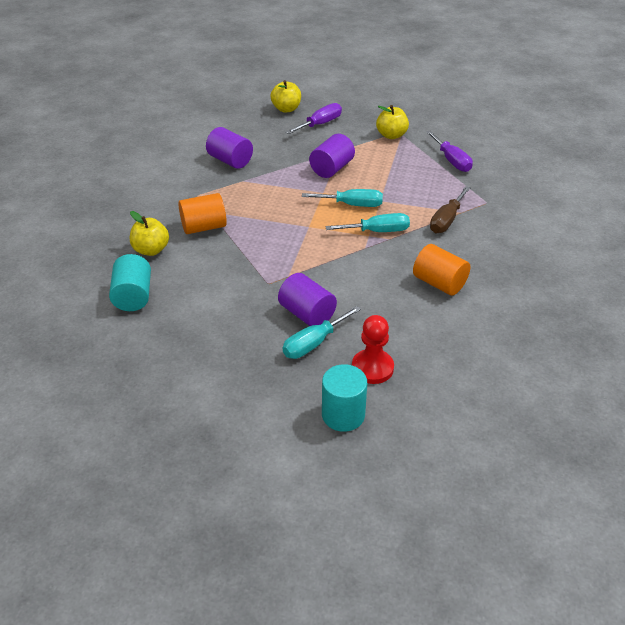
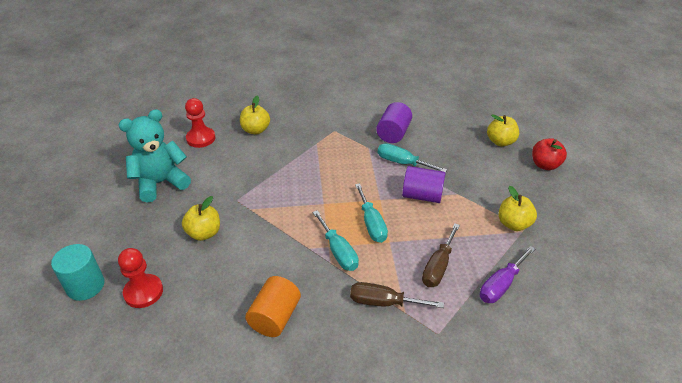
camera: 70 degrees right, 0 degrees up
turquoise cylinder [109,254,151,311] -> red pawn [185,98,215,148]
orange cylinder [178,193,227,234] -> none
purple cylinder [278,273,337,326] -> yellow apple [182,196,220,241]
turquoise screwdriver [283,306,361,359] -> turquoise screwdriver moved to [378,143,447,173]
purple screwdriver [286,103,342,134] -> none
none -> turquoise teddy bear [119,109,191,203]
none -> brown screwdriver [422,223,460,287]
none -> red apple [532,138,567,170]

